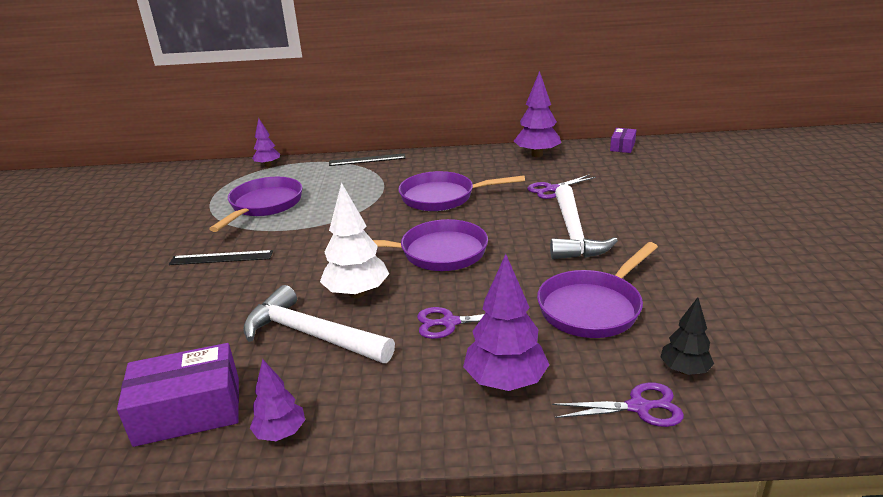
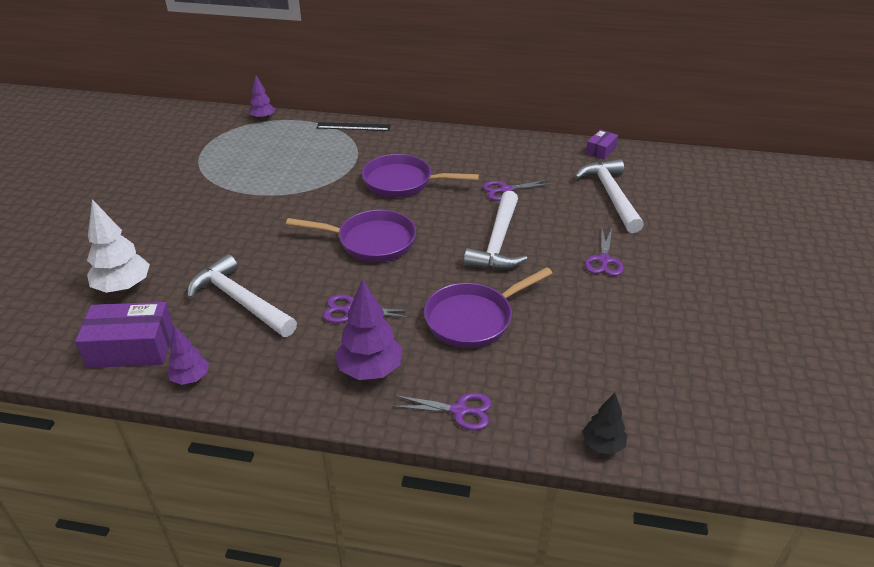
camera: 10 degrees right, 10 degrees up
black ruler [169,250,273,265] -> none
purple pan [209,177,302,232] -> none
white tree [320,182,389,298] -> white tree moved to [87,199,150,293]
purple tree [514,71,561,157] -> none
black tree [660,297,714,375] -> black tree moved to [582,393,627,454]
none -> white hammer [574,159,644,233]
none -> purple scissors [585,229,624,276]

